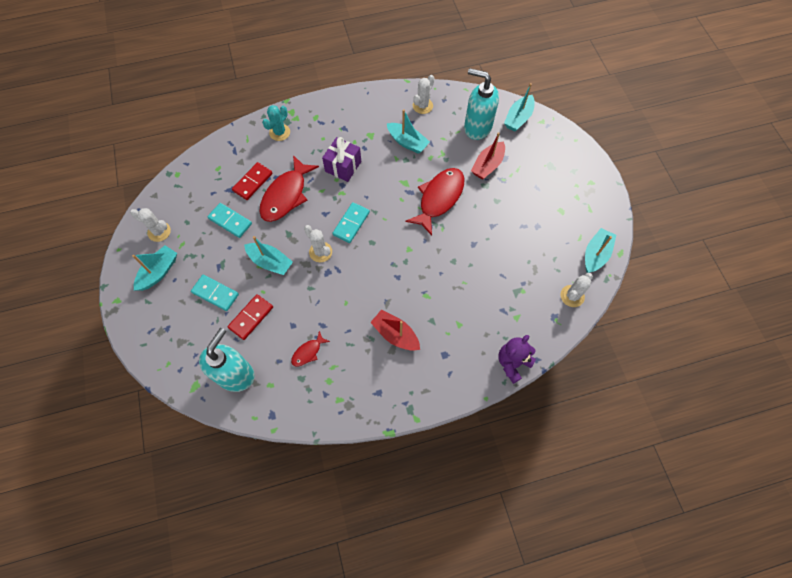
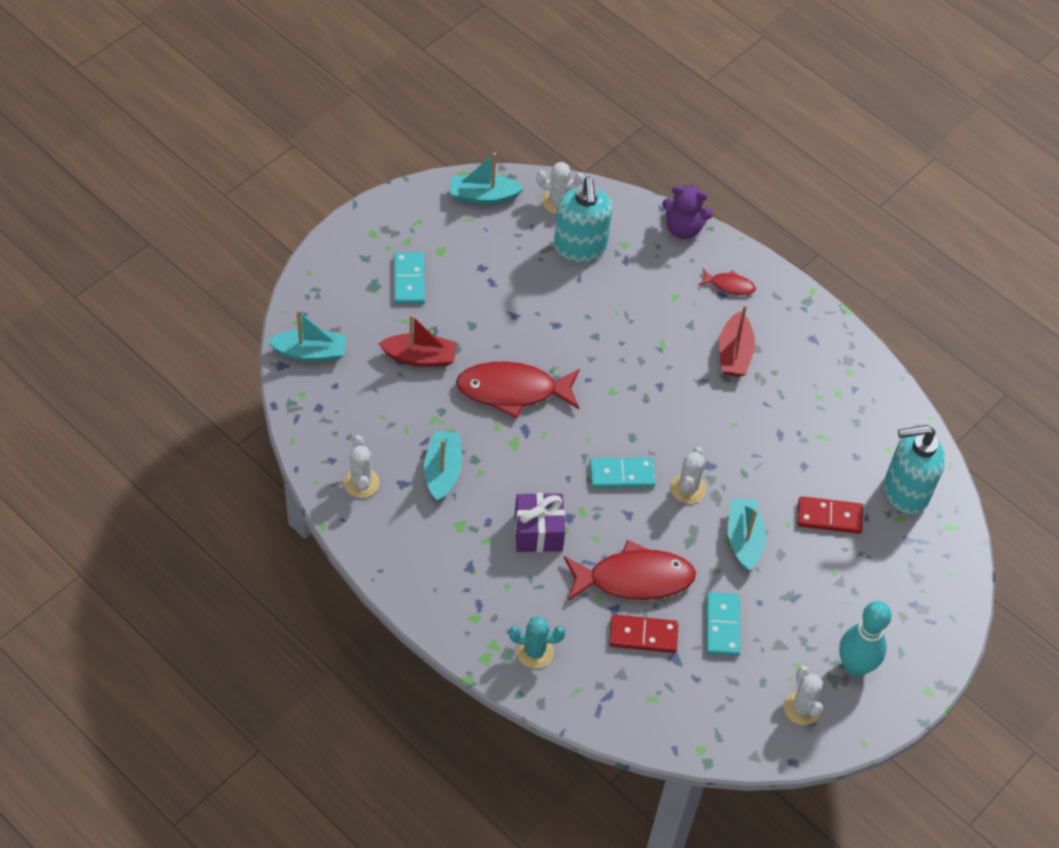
camera: 125 degrees left, 10 degrees down
turquoise boat [132,245,177,291] -> turquoise bowling pin [839,601,892,676]
turquoise domino [191,275,239,311] -> turquoise domino moved to [394,252,425,304]
red fish [291,331,330,366] -> red fish moved to [698,269,756,295]
white cactus [413,75,434,114] -> white cactus turned 75 degrees clockwise [343,435,379,498]
turquoise soap dispenser [464,68,499,140] -> turquoise soap dispenser moved to [554,177,612,262]

